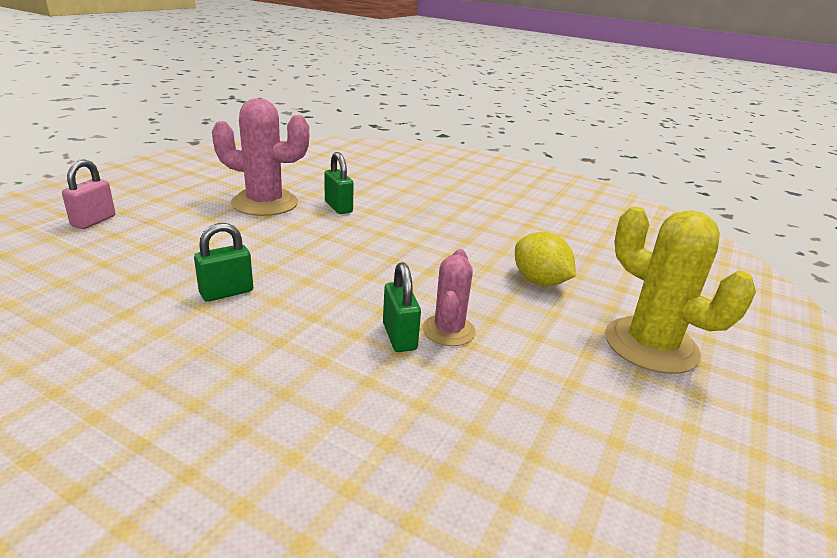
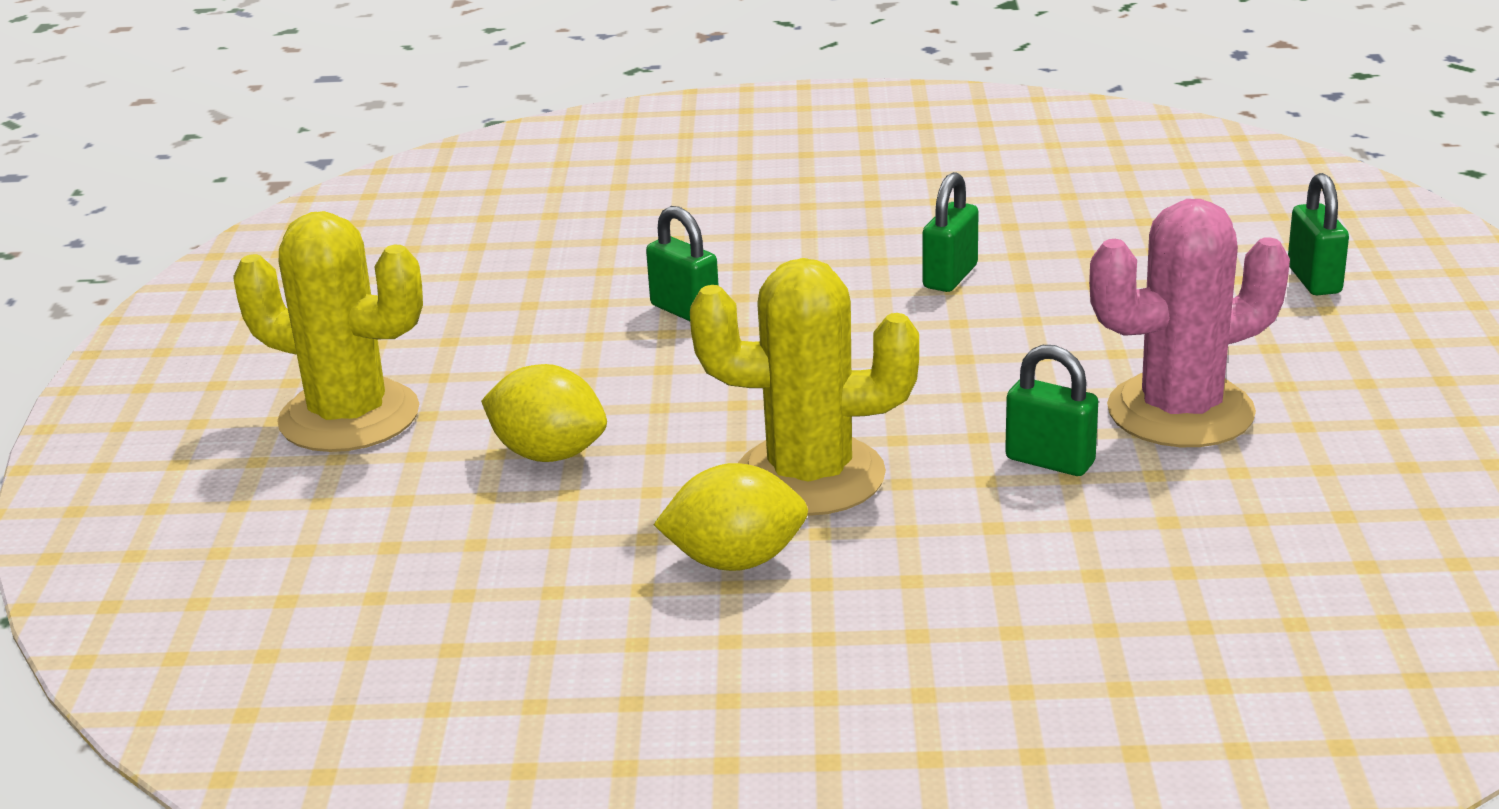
camera: 155 degrees right, 0 degrees up
pink padlock [62,159,115,229] -> green padlock [1288,173,1349,295]
pink cactus [422,249,476,346] -> none
none -> yellow lemon [654,463,808,571]
none -> yellow cactus [690,258,919,516]

